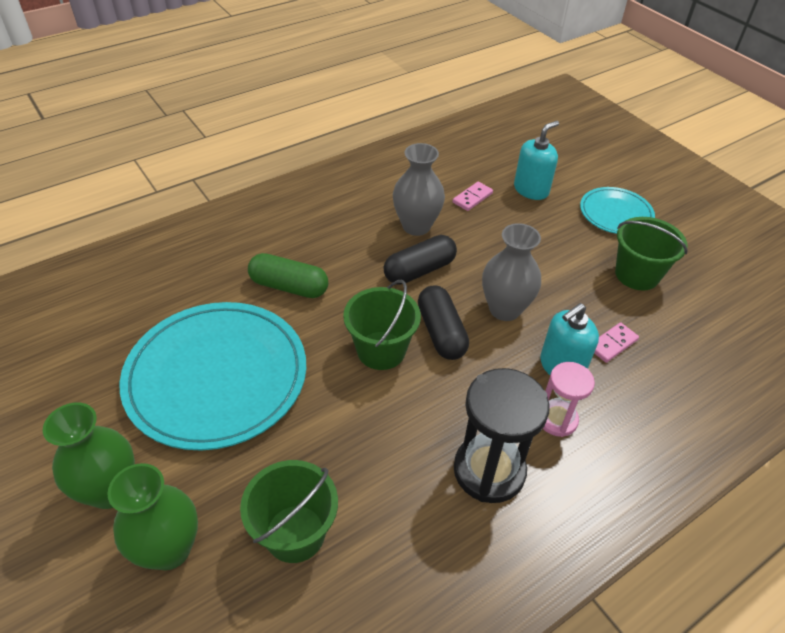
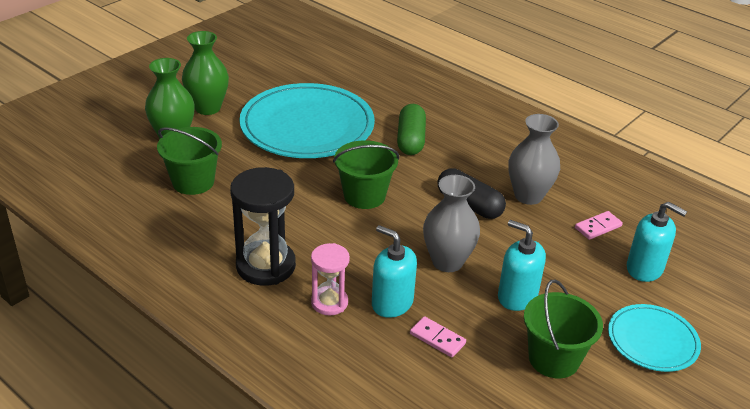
camera: 75 degrees right, 10 degrees down
black capsule [418,285,469,360] -> none
pink domino [453,182,493,211] -> pink domino turned 60 degrees counterclockwise [575,211,623,240]
none -> turquoise soap dispenser [498,220,546,311]

